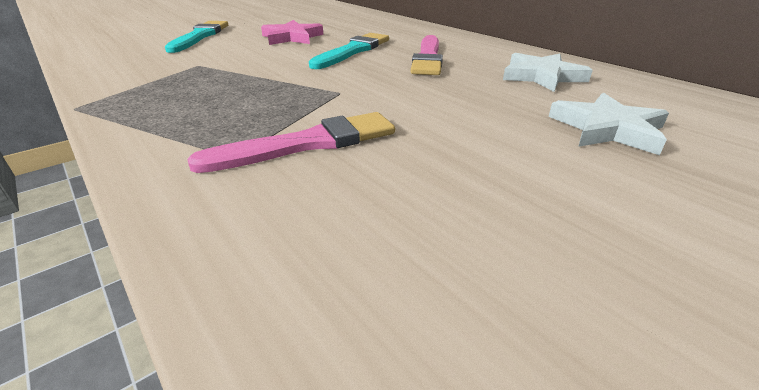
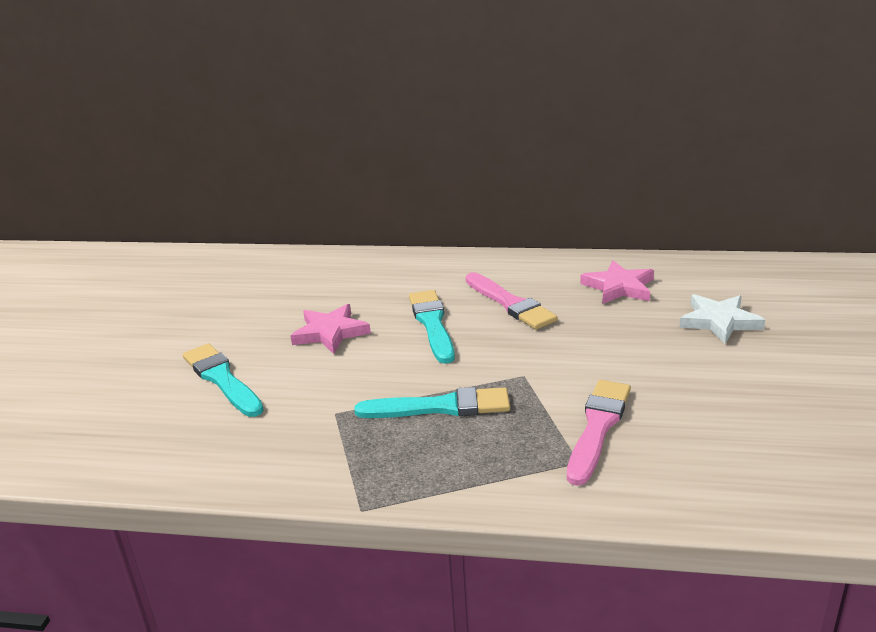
camera: 40 degrees left, 5 degrees down
white star [503,53,593,92] -> pink star [580,260,654,304]
none -> turquoise brush [354,387,510,418]

